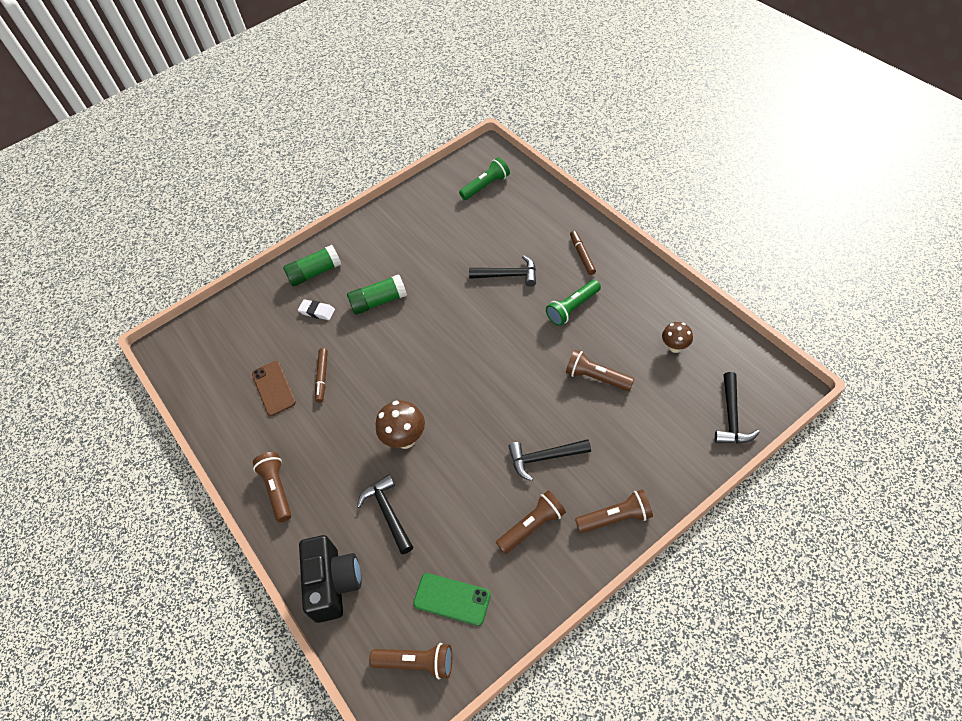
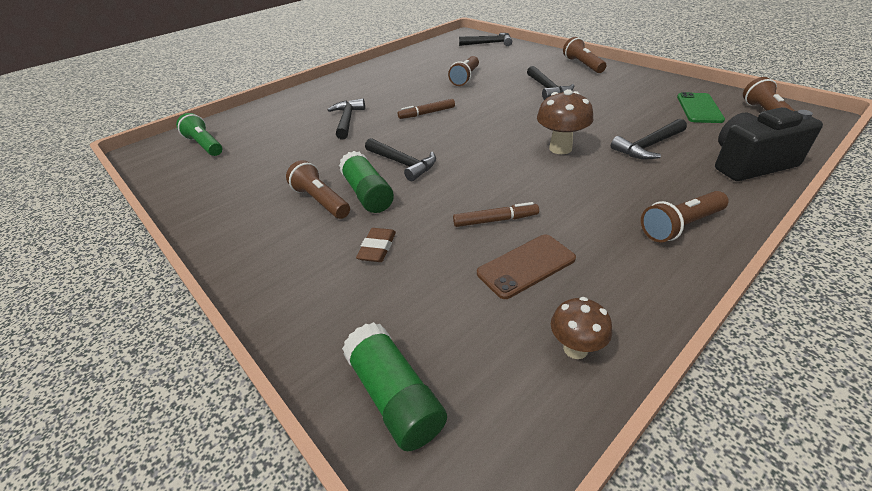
camera: 100 degrees left, 15 degrees down
green glue stick [283,245,342,286] -> green glue stick moved to [342,322,447,451]
white eraser [298,299,335,320] -> brown eraser [356,228,396,262]
brown flashlight [496,491,566,554] -> brown flashlight moved to [286,160,350,219]
green flashlight [546,280,601,326] -> none
brown marker [570,231,596,275] -> brown marker moved to [398,99,455,119]
brown mushroom [662,322,693,353] -> brown mushroom moved to [551,297,612,359]
none -> black hammer [365,138,436,181]

